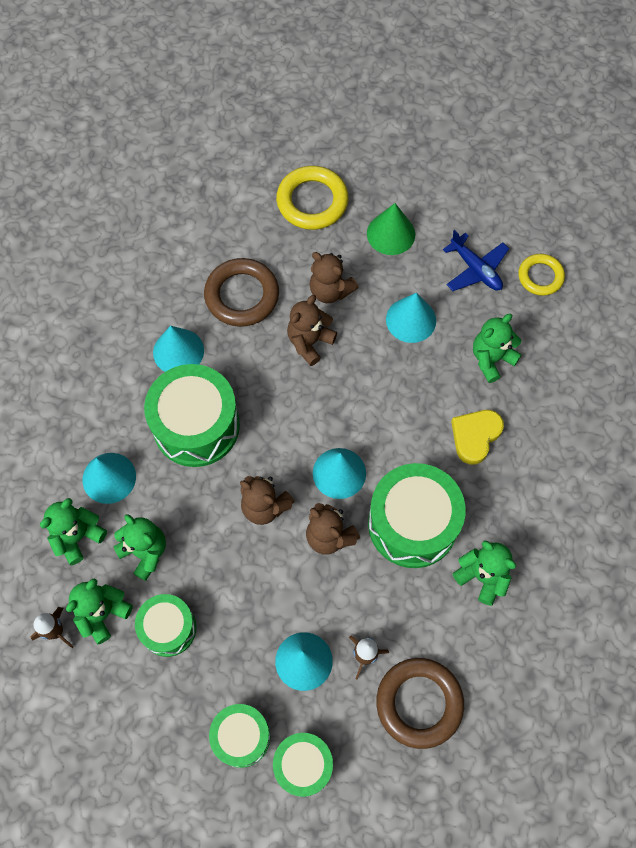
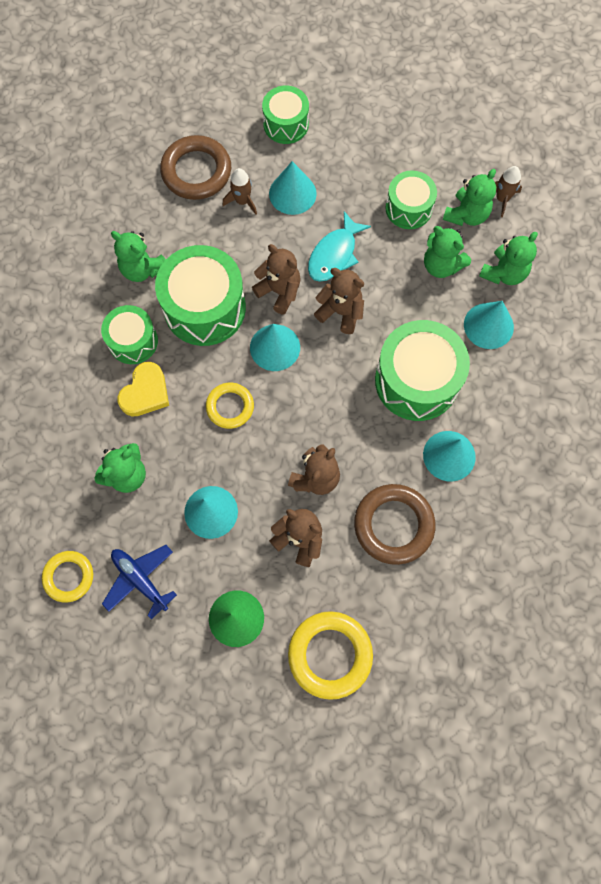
camera: 175 degrees right, 5 degrees up
green drum [209,704,270,768] -> green drum moved to [101,305,158,364]
none -> yellow ring [206,383,254,429]
none -> turquoise fish [308,211,371,282]

